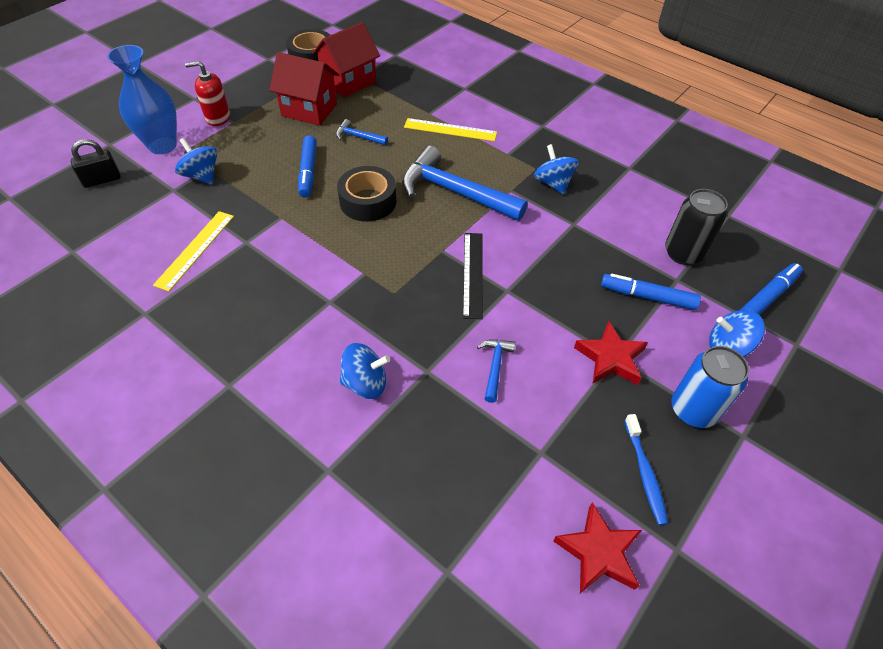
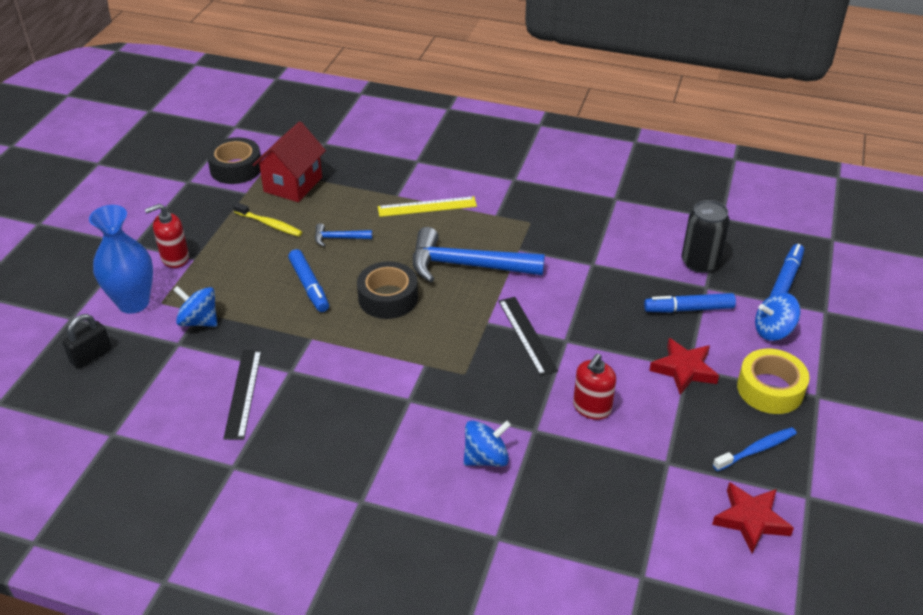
camera: 20 degrees left, 10 degrees down
yellow ruler [153,211,234,291] -> black ruler [223,350,262,440]
red house [270,52,339,126] -> yellow toothbrush [233,202,302,237]
blue hammer [477,339,515,403] -> red soap dispenser [573,353,616,420]
blue spinning top [534,144,579,194] -> none
blue toothbrush [624,414,668,525] -> blue toothbrush turned 90 degrees counterclockwise [713,427,797,471]
blue can [672,346,749,428] -> yellow tape [737,348,810,414]

